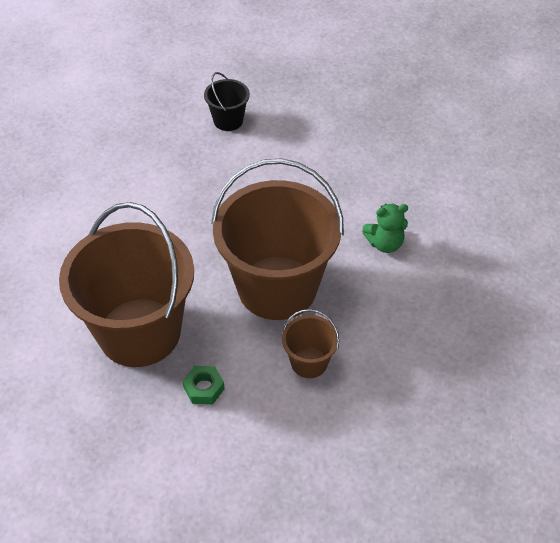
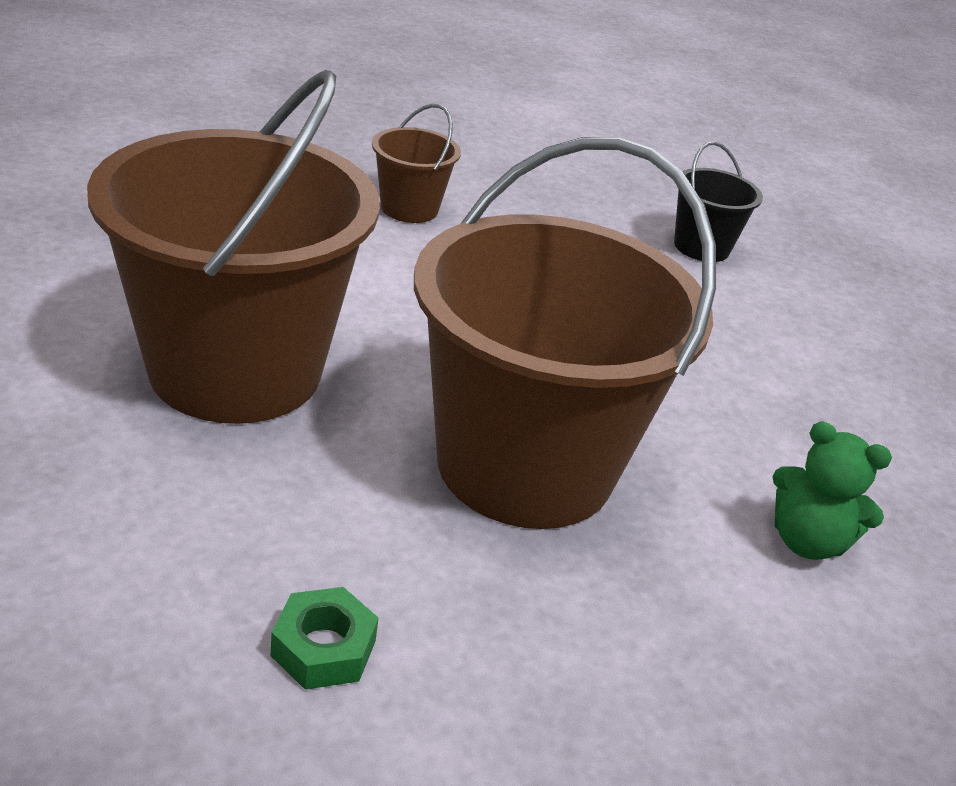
camera: 35 degrees right, 15 degrees down
green nut [183,366,225,404] -> green nut moved to [271,587,379,690]
brown bucket [282,309,339,378] -> brown bucket moved to [372,104,461,223]

